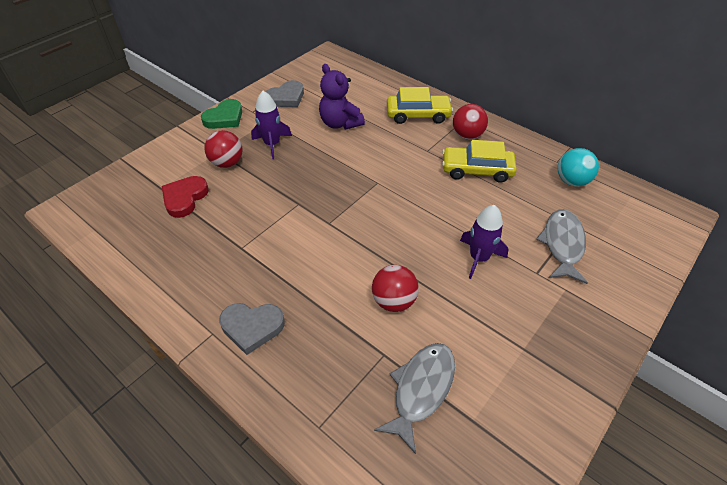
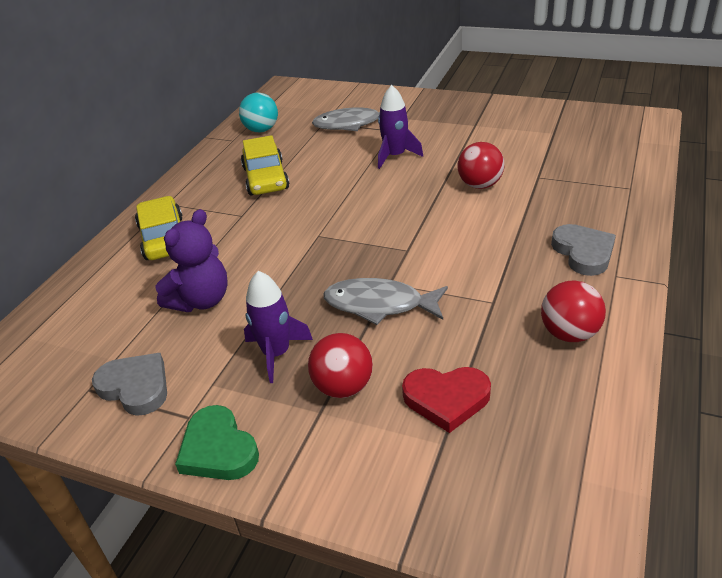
camera: 105 degrees left, 10 degrees down
green heart [201,99,242,129] -> green heart turned 150 degrees counterclockwise [175,405,259,480]
grey fish [374,343,455,454] -> grey fish moved to [323,278,448,325]
red ball [453,104,488,139] -> red ball moved to [541,280,606,342]

